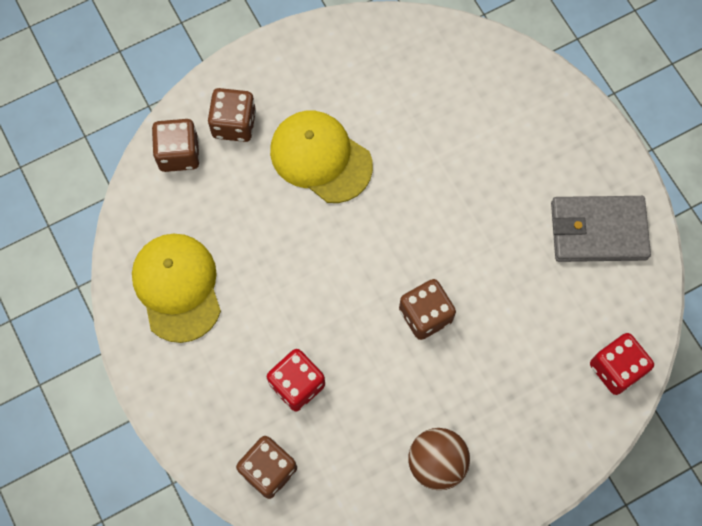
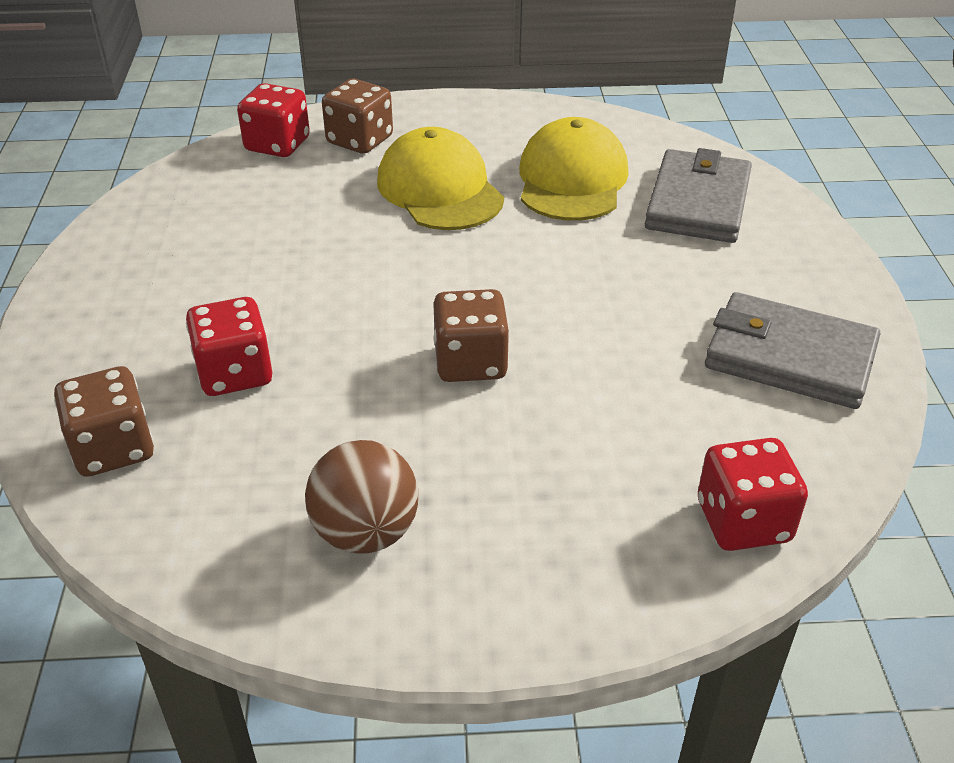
camera: 25 degrees right, 30 degrees down
yellow cap [132,234,221,343] -> yellow cap moved to [519,117,628,221]
brown dice [152,119,200,172] -> red dice [237,83,310,157]
none -> grey wallet [645,148,752,243]

